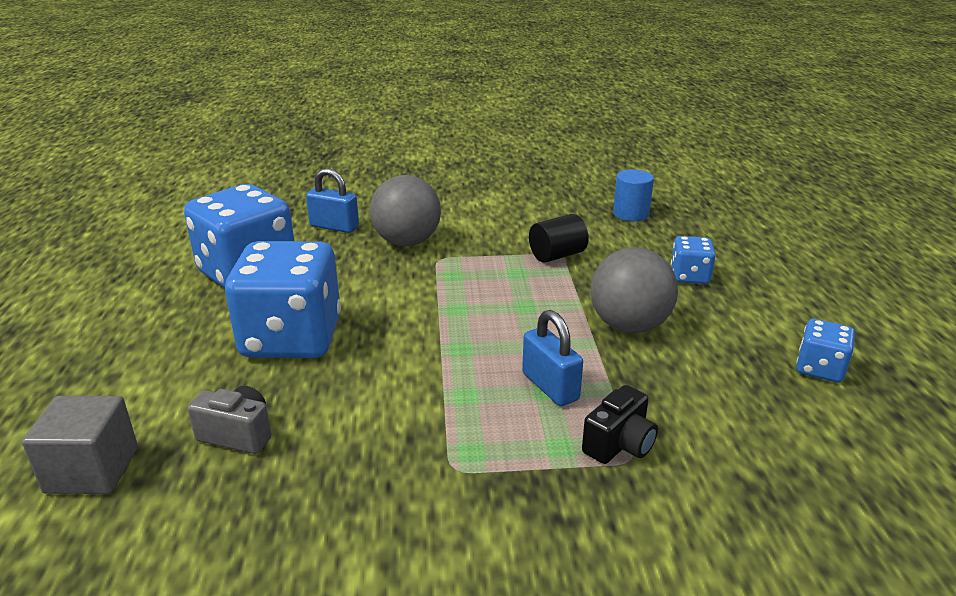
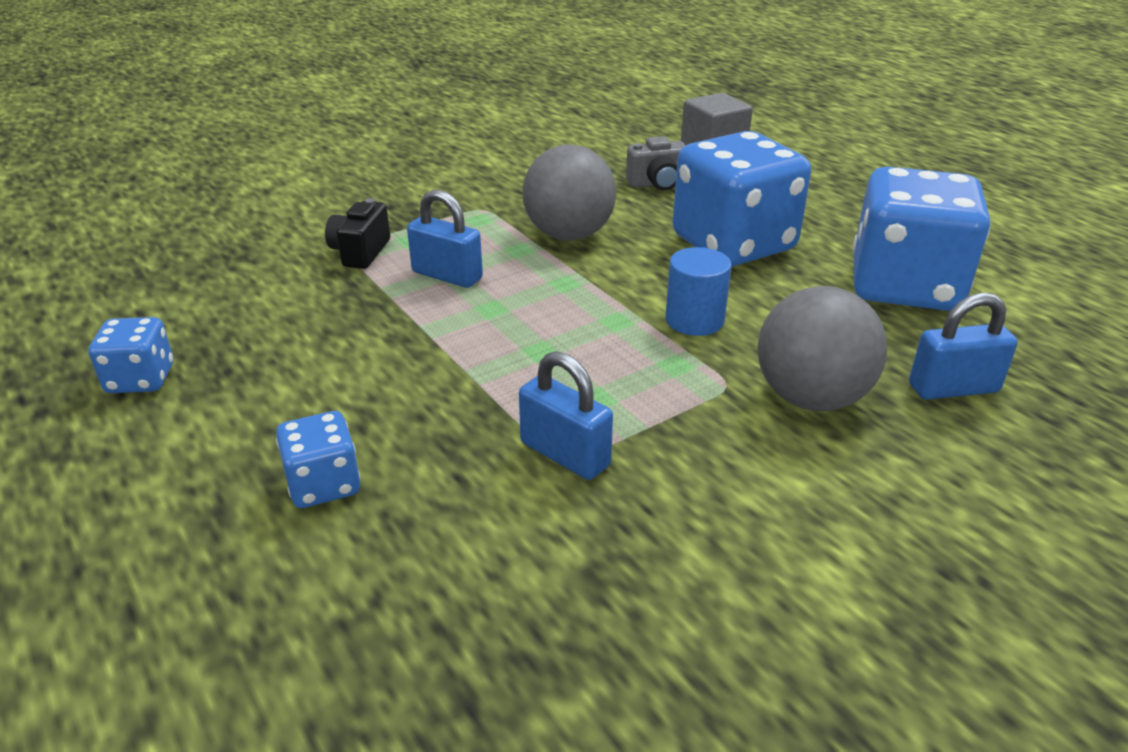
camera: 150 degrees right, 5 degrees up
black cylinder [529,214,589,263] -> blue padlock [519,351,613,480]
grey ball [590,247,678,333] -> grey ball moved to [522,145,616,241]
blue cylinder [613,169,654,221] -> blue cylinder moved to [665,247,732,336]

